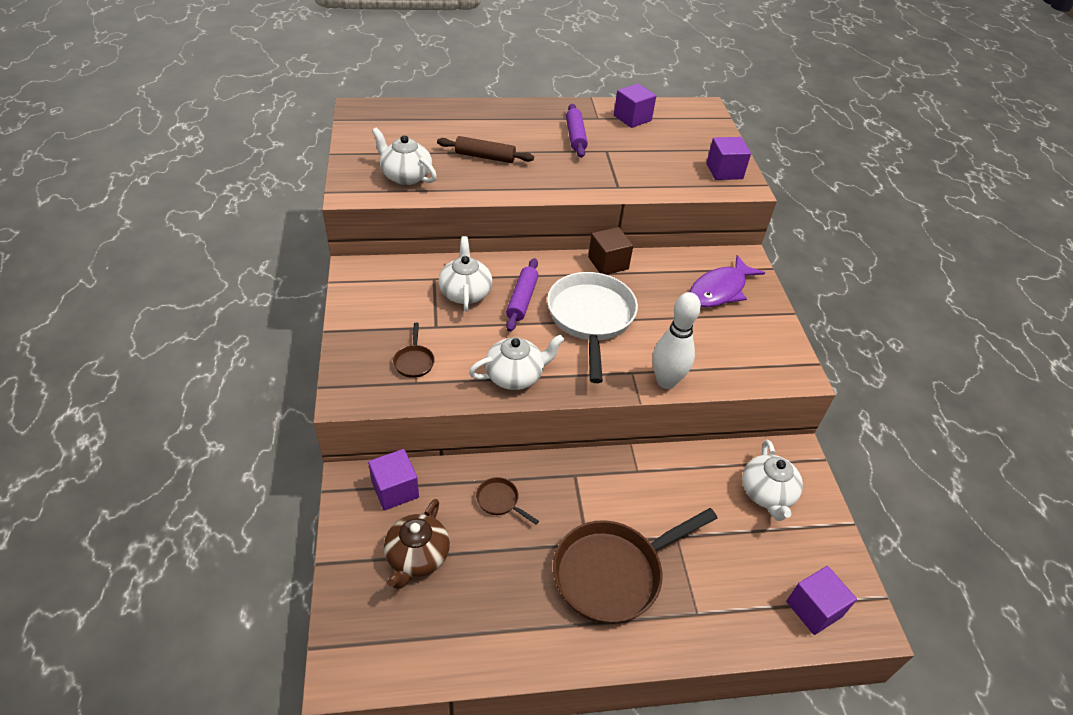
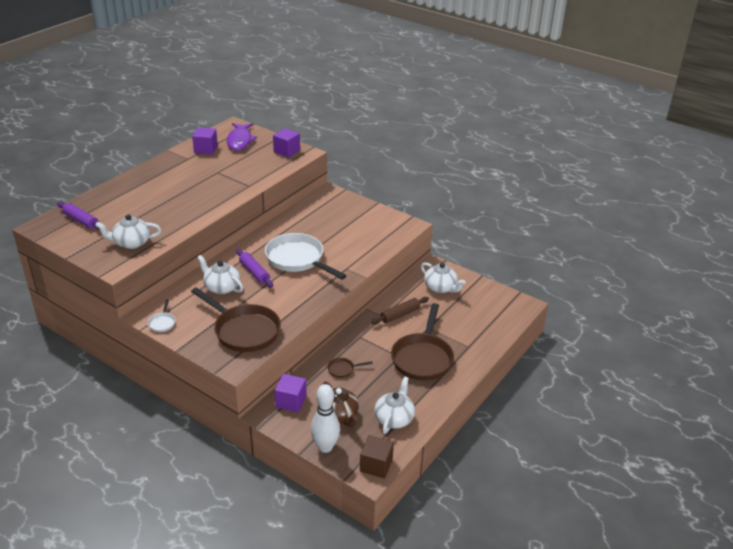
camera: 45 degrees left, 10 degrees down
brown pan [393,323,435,378] -> brown pan [191,287,281,352], size x2.39
brown rolling pin [437,136,534,163] -> brown rolling pin moved to [371,297,429,325]
white teapot [469,335,564,390] -> white teapot moved to [375,376,415,434]
purple rolling pin [566,104,588,158] -> purple rolling pin moved to [57,202,100,231]
brown cube [588,227,633,275] -> brown cube moved to [360,435,394,479]
white bowling pin [653,292,701,389] -> white bowling pin moved to [311,384,340,453]
purple fish [690,255,765,307] -> purple fish moved to [227,123,257,151]
purple cube [786,566,857,635] -> none
none -> white pan [148,299,175,332]

